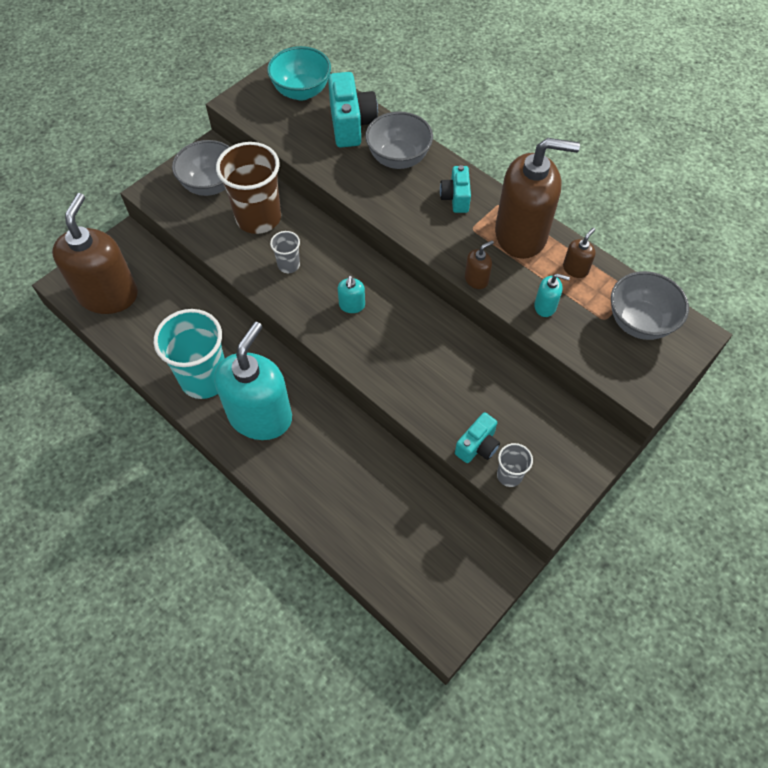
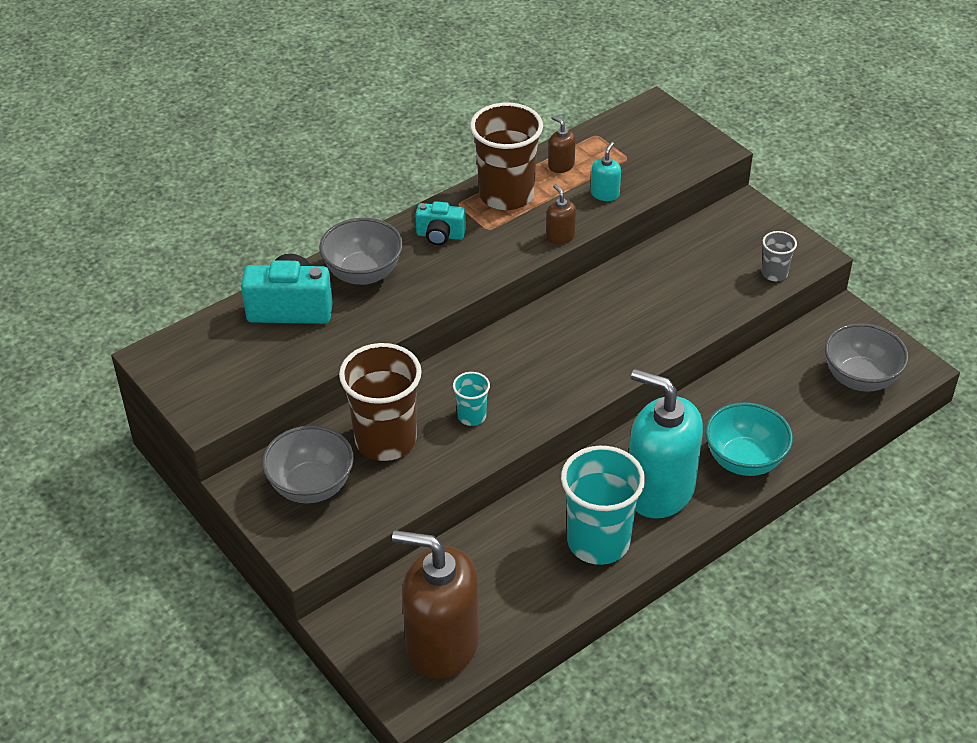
camera: 80 degrees left, 15 degrees down
turquoise bowl [267,46,331,100] -> turquoise bowl moved to [705,402,793,476]
grey cup [270,231,300,273] -> turquoise cup [453,372,490,426]
turquoise soap dispenser [338,276,365,313] -> none
turquoise camera [455,412,500,463] -> none
brown soap dispenser [495,138,580,259] -> brown cup [470,102,543,210]
grey bowl [611,271,689,340] -> grey bowl moved to [825,323,909,392]

